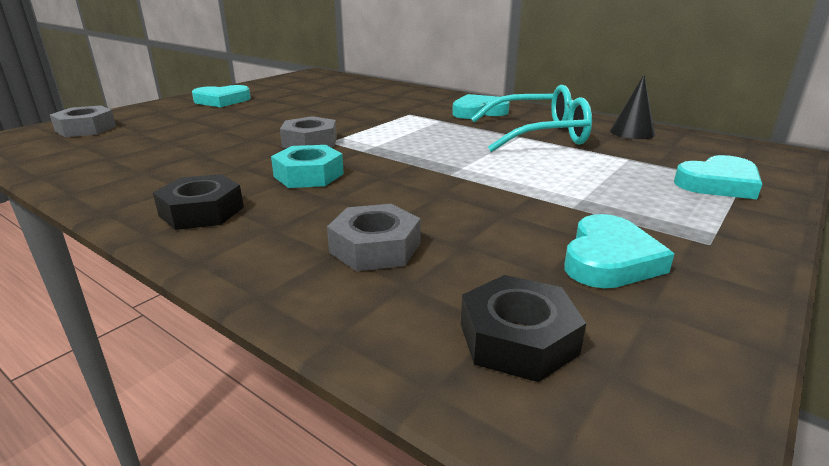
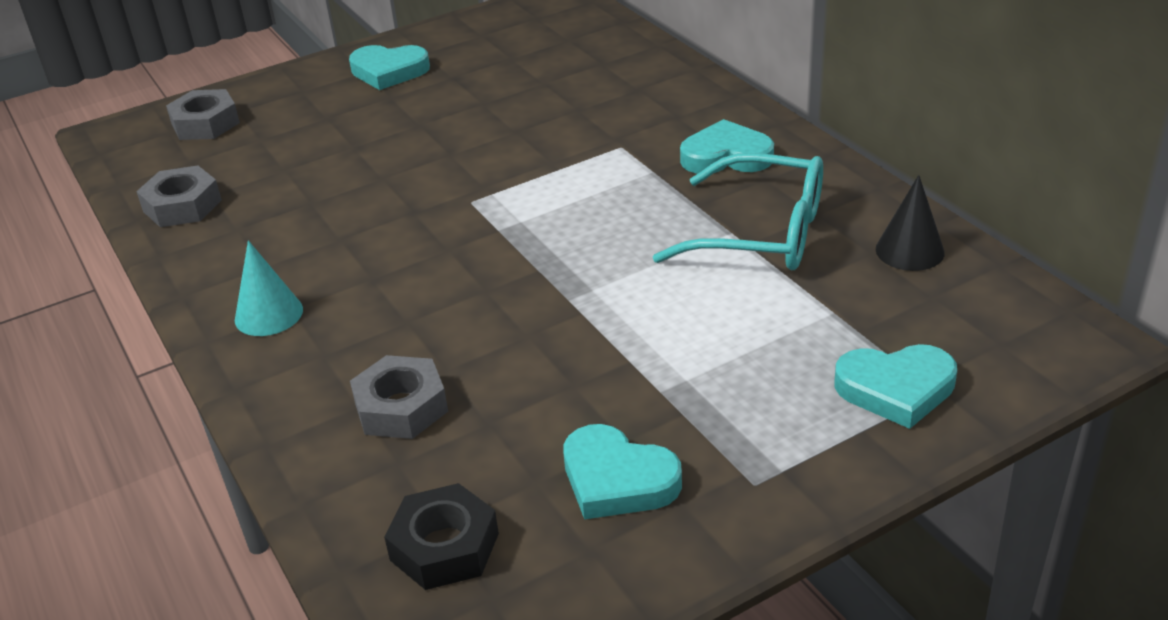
camera: 25 degrees right, 10 degrees up
black nut [153,174,244,230] -> turquoise cone [235,240,303,336]
turquoise nut [271,145,344,188] -> none
grey nut [280,116,337,148] -> grey nut moved to [136,165,222,227]
turquoise heart [564,214,674,288] -> turquoise heart turned 75 degrees clockwise [563,424,682,519]

